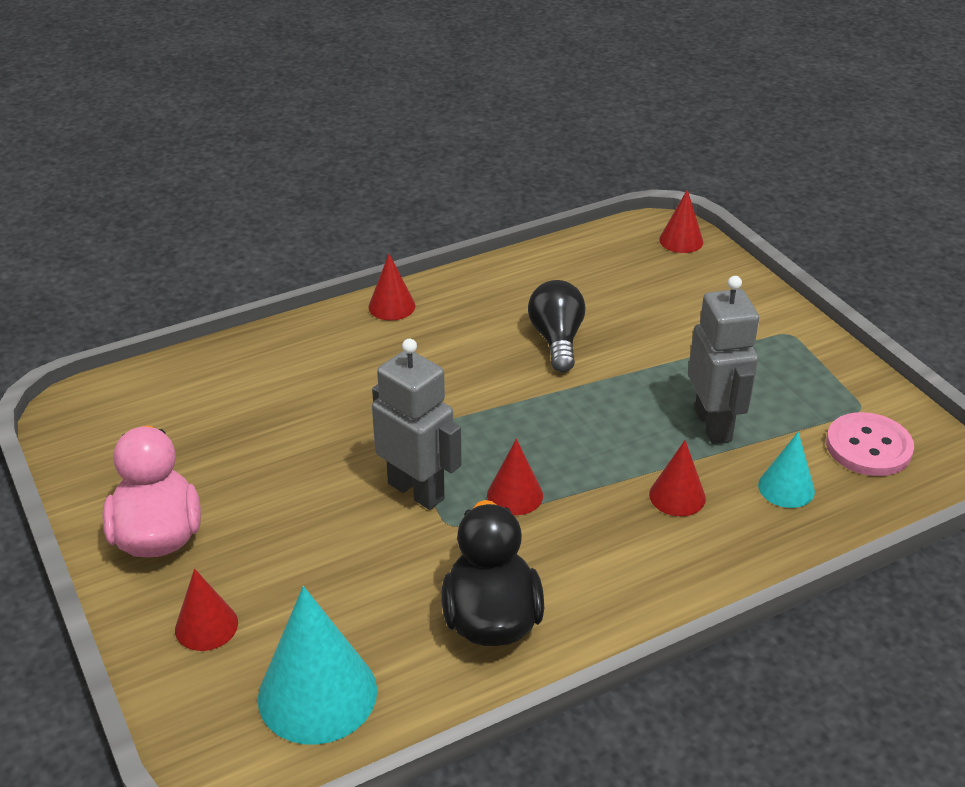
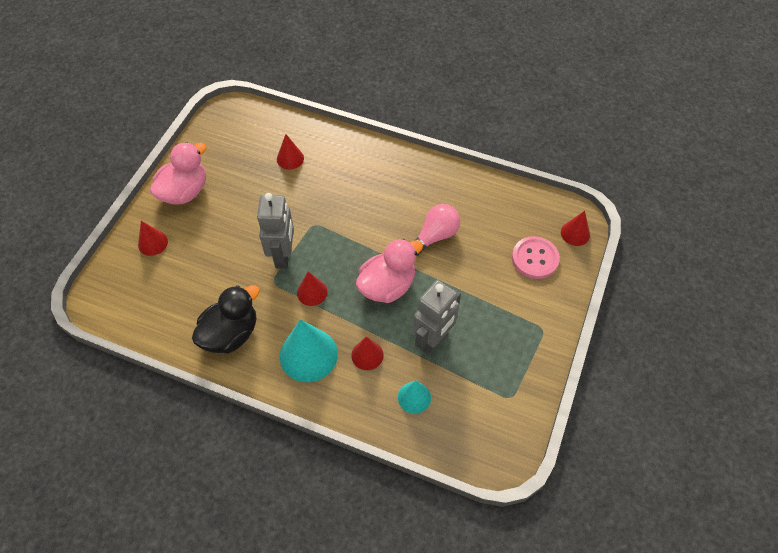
camera: 50 degrees right, 20 degrees up
turquoise cone [258,586,377,745] -> turquoise cone moved to [280,319,338,382]
red cone [368,254,416,321] -> red cone moved to [277,134,304,170]
black light bulb [528,280,586,372] -> pink light bulb [415,204,460,256]
pink button [826,412,914,476] -> pink button moved to [512,236,560,279]
none -> pink duck [356,239,423,303]

